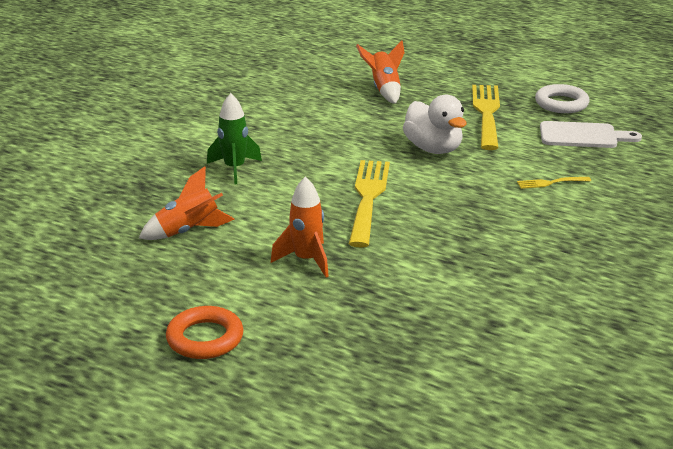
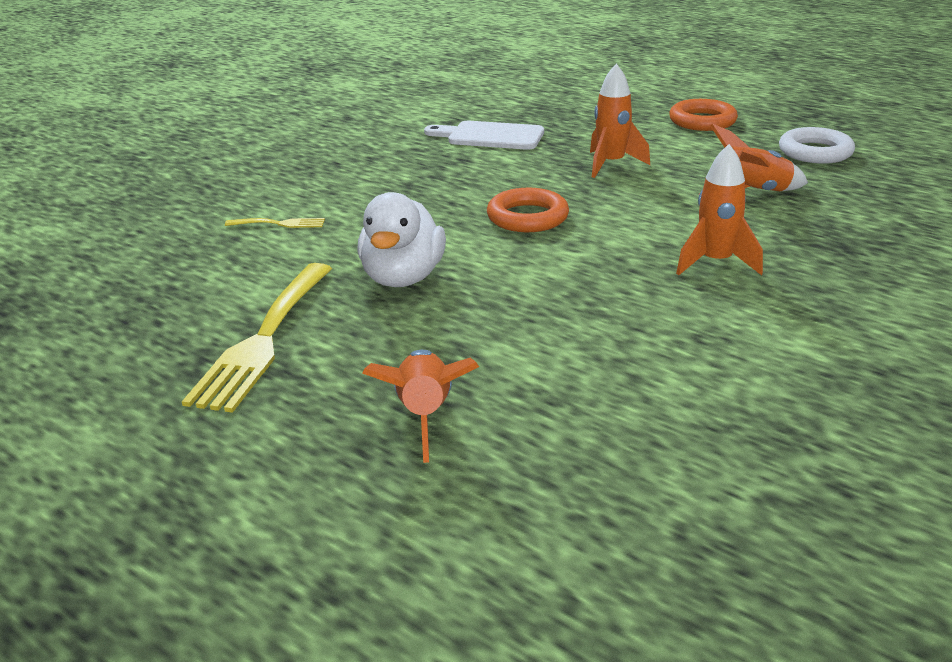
camera: 170 degrees left, 0 degrees up
green rocket [207,93,262,184] -> orange rocket [676,144,763,275]
yellow fork [349,160,390,248] -> orange ring [487,188,569,232]
white duck [403,94,467,154] -> white duck turned 150 degrees counterclockwise [358,192,446,287]
white ring [535,84,589,113] -> white ring moved to [779,127,855,164]
white cutting board [540,121,642,148] -> white cutting board moved to [424,121,544,150]

